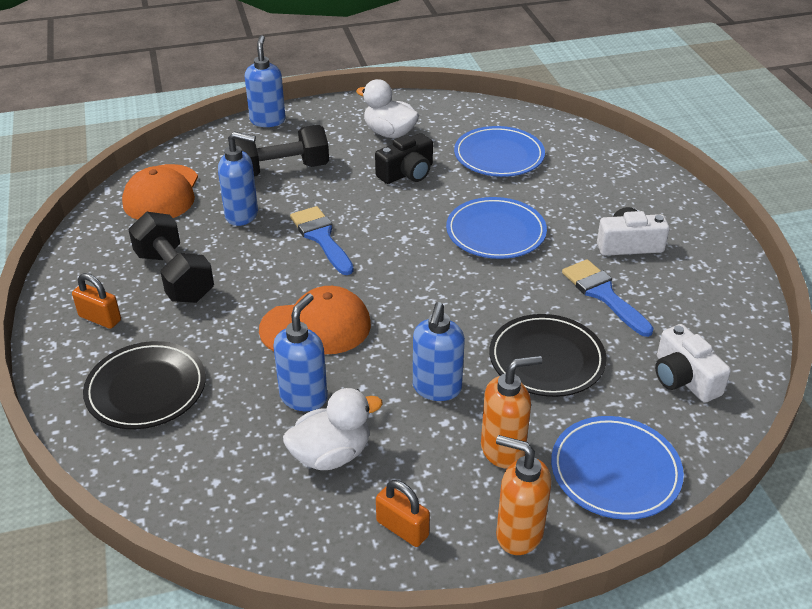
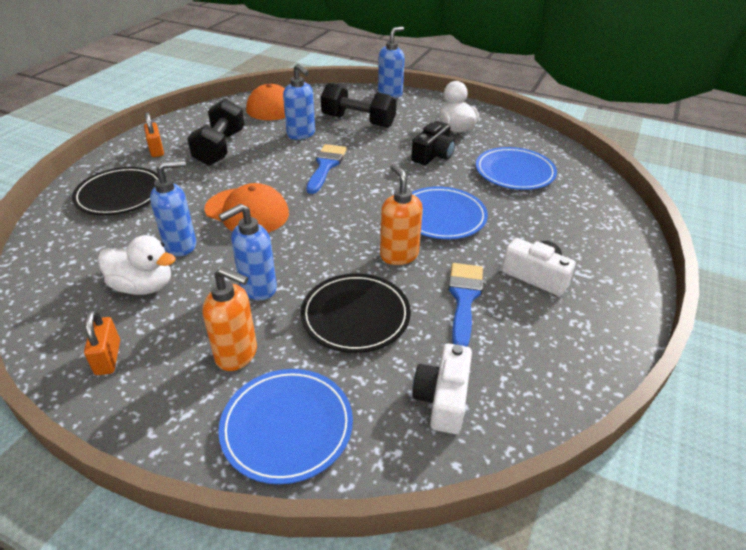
camera: 40 degrees right, 0 degrees up
black camera [375,133,433,184] -> black camera turned 60 degrees counterclockwise [411,121,455,165]
orange soap dispenser [496,435,551,555] -> orange soap dispenser moved to [380,164,423,265]

